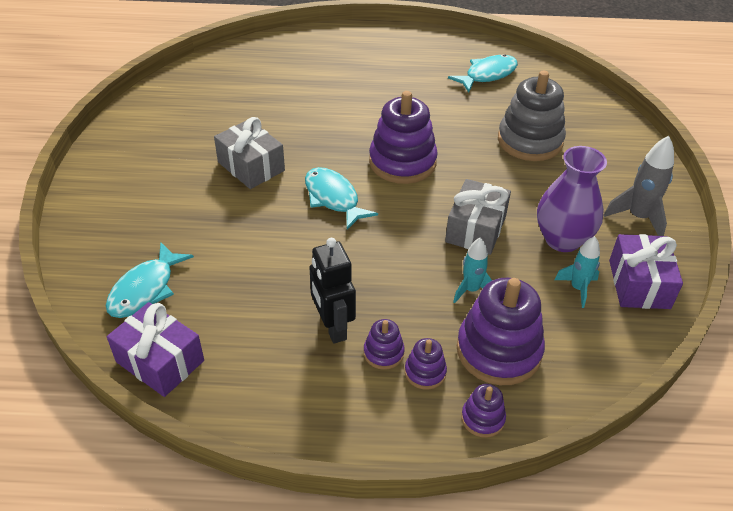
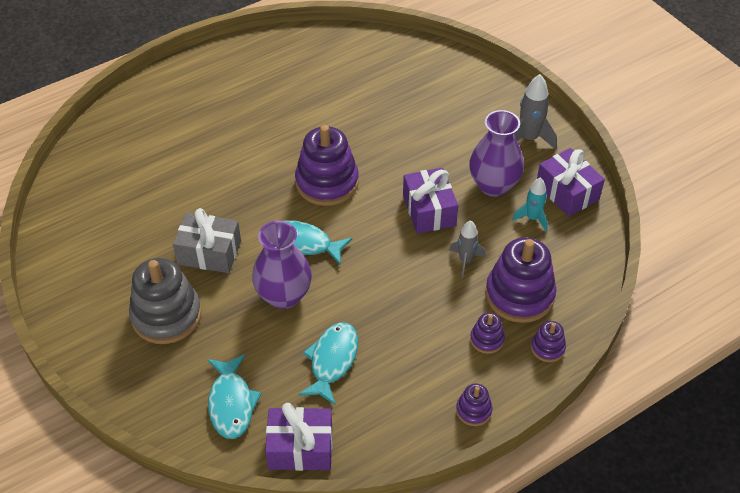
camera: 35 degrees left, 5 degrees up
black robot [309,238,356,344] -> none
purple stacking toy [363,319,405,370] -> purple stacking toy moved to [456,383,492,426]
grey gift [445,179,511,255] -> purple gift [403,168,458,234]
turquoise fish [448,54,518,92] -> turquoise fish moved to [299,323,358,405]
turquoise rocket [453,238,492,303] -> grey rocket [449,220,486,278]
grey stacking toy [498,71,566,161] -> grey stacking toy moved to [129,258,202,344]
none -> purple vase [252,221,312,309]

